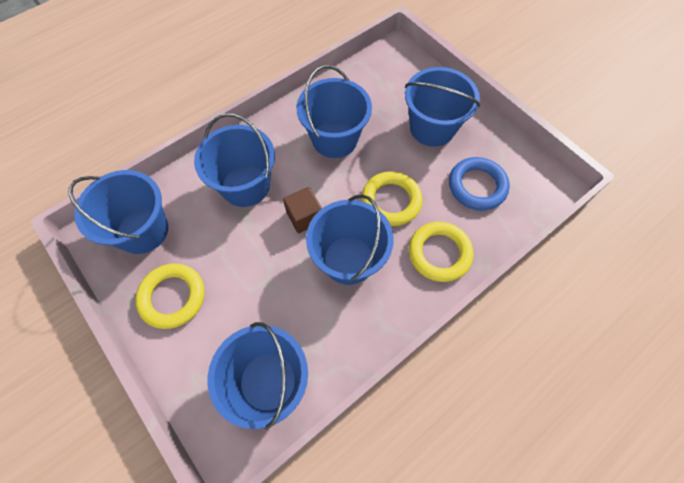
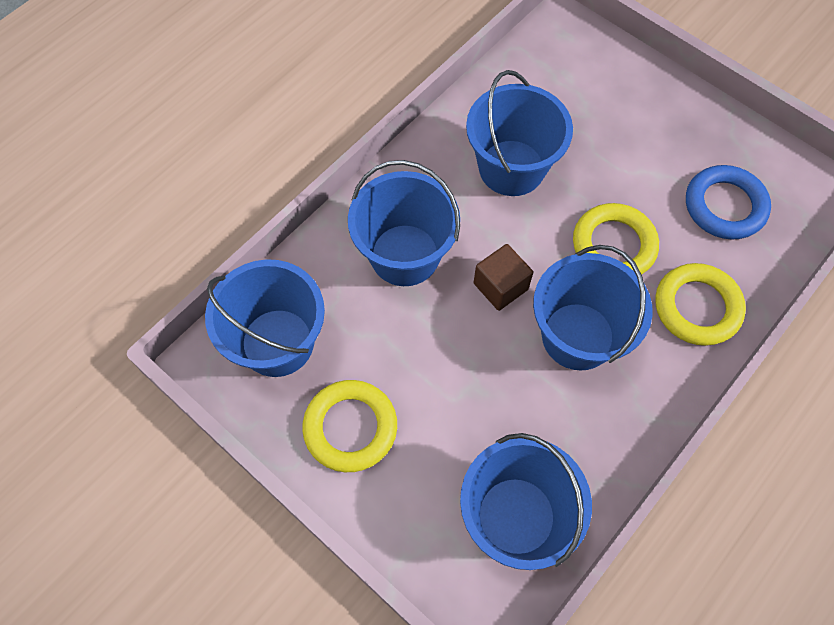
camera: 10 degrees left, 0 degrees up
blue bucket [405,67,480,147] -> none

